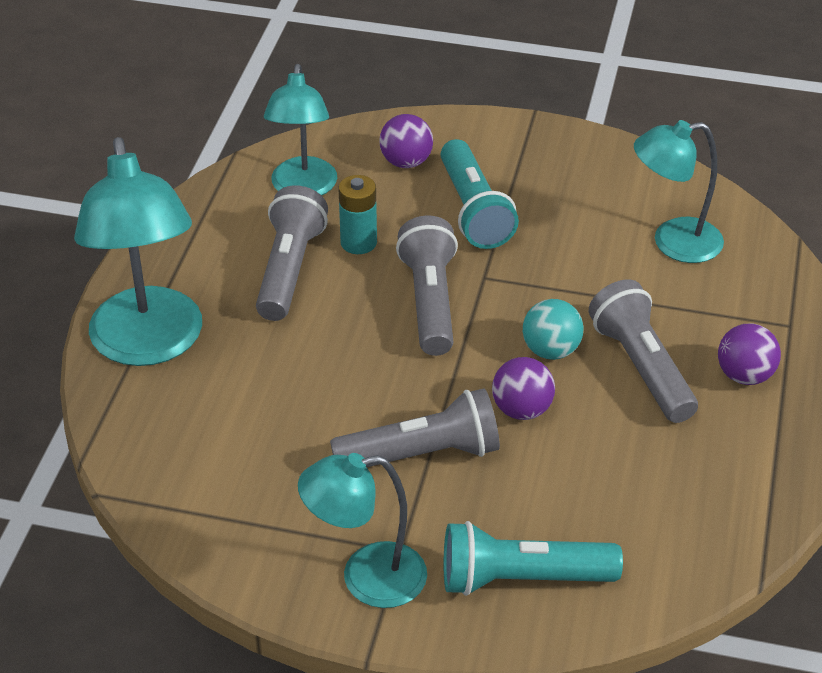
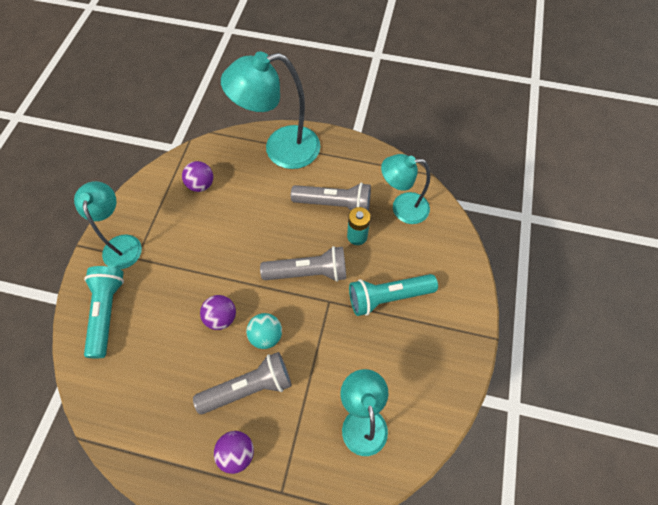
camera: 90 degrees right, 20 degrees up
grey flashlight [330,388,500,467] -> none
purple ball [379,114,433,168] -> purple ball moved to [182,161,213,192]

